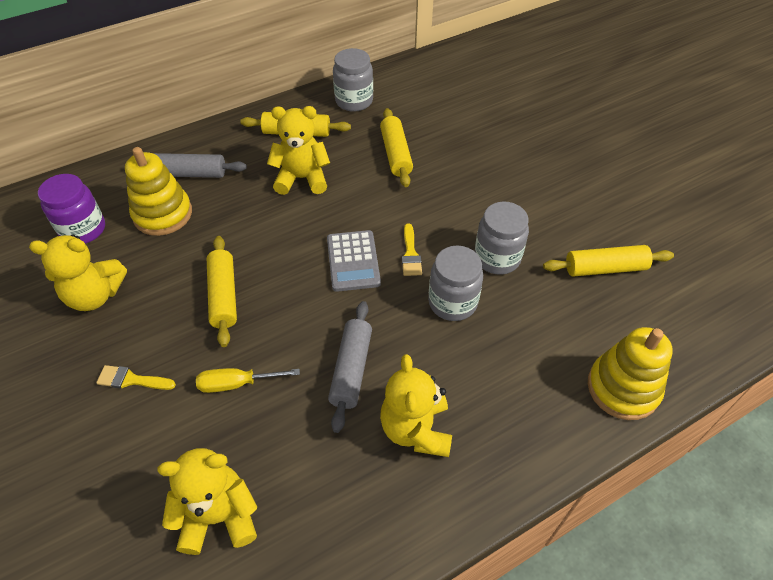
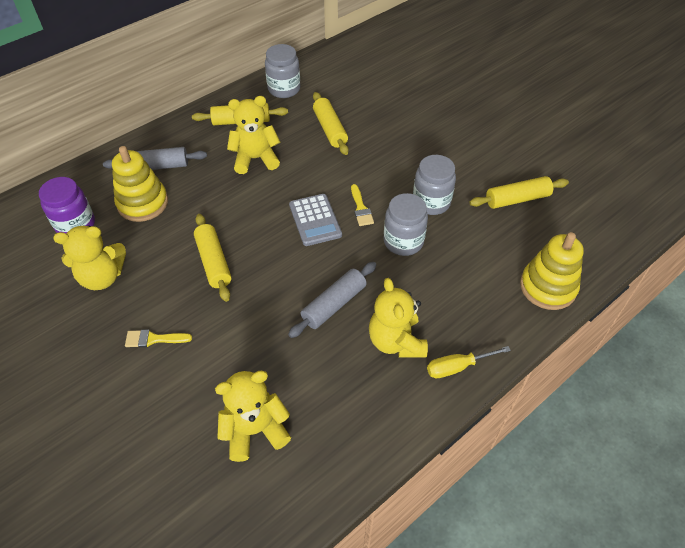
camera: 10 degrees left, 0 degrees up
yellow screwdriver [196,368,300,393] -> yellow screwdriver moved to [427,346,511,378]
grey rolling pin [328,301,372,433] -> grey rolling pin turned 45 degrees clockwise [288,262,376,338]

